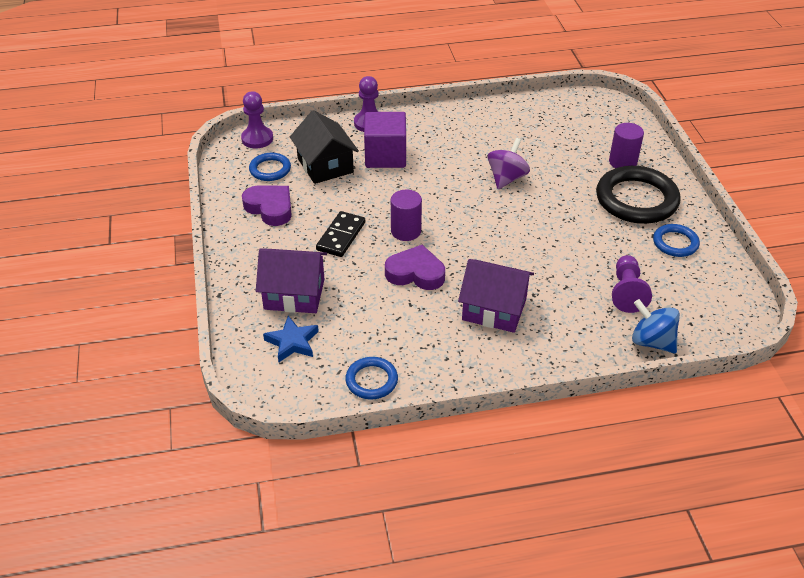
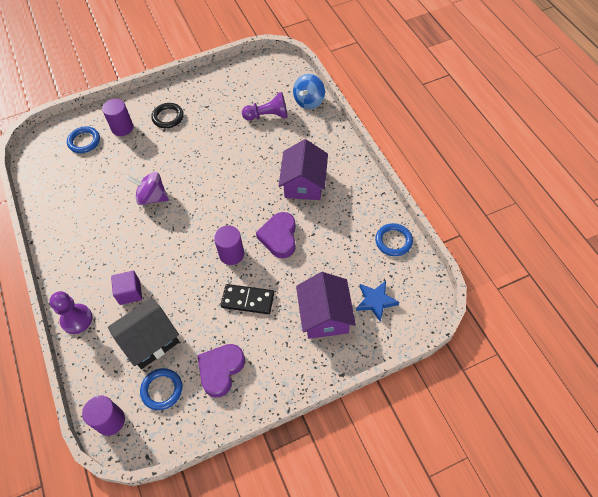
camera: 100 degrees left, 15 degrees up
purple pawn [241,91,273,149] -> purple cylinder [82,395,125,436]
purple cube [364,112,406,168] -> purple cube [111,271,142,305], size x0.61
black ring [596,166,680,224] -> black ring [151,103,184,128], size x0.52
blue ring [653,224,700,257] -> blue ring moved to [67,127,100,153]

